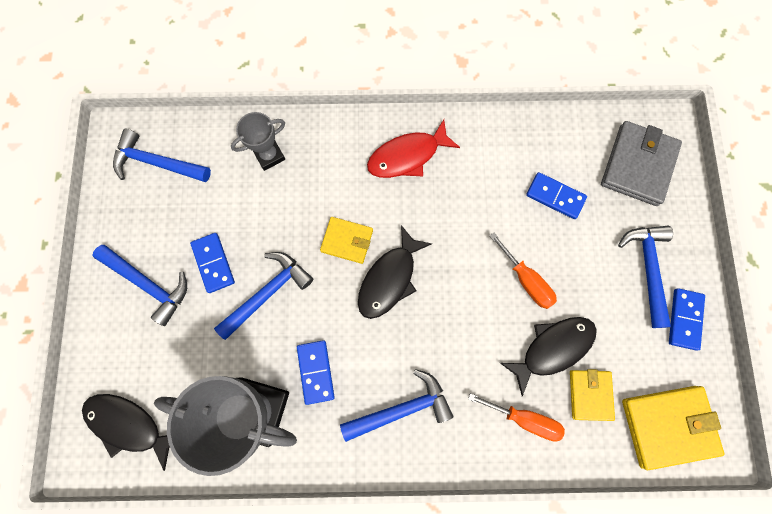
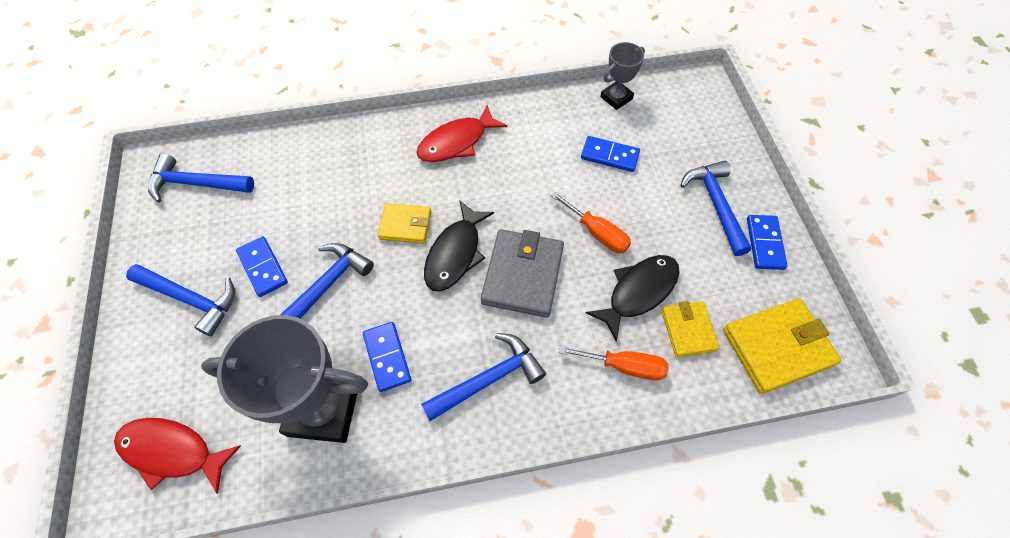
camera: 10 degrees left, 15 degrees down
black fish [82,394,170,471] -> red fish [114,418,241,494]
grey trophy [231,112,285,171] -> grey trophy moved to [600,42,645,110]
grey wallet [601,121,682,206] -> grey wallet moved to [481,229,564,318]

